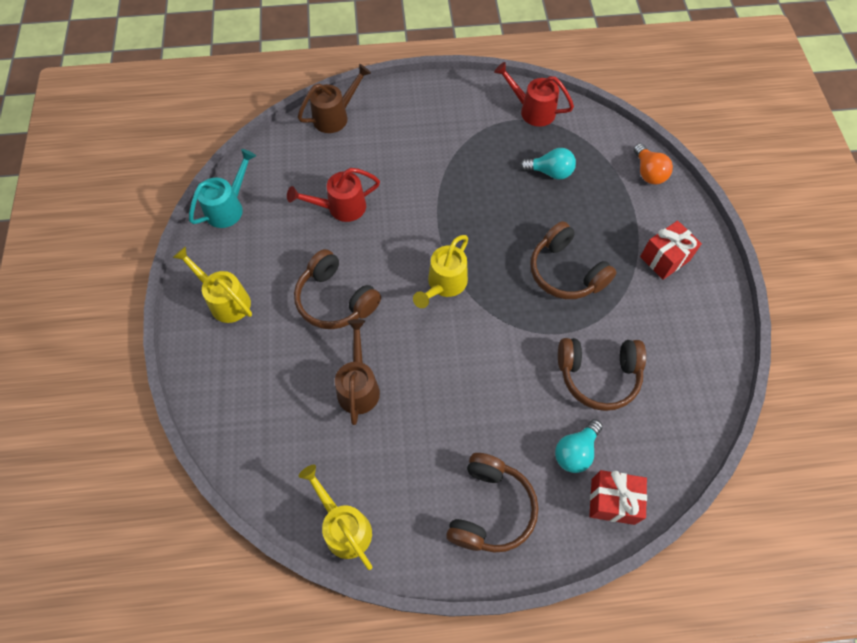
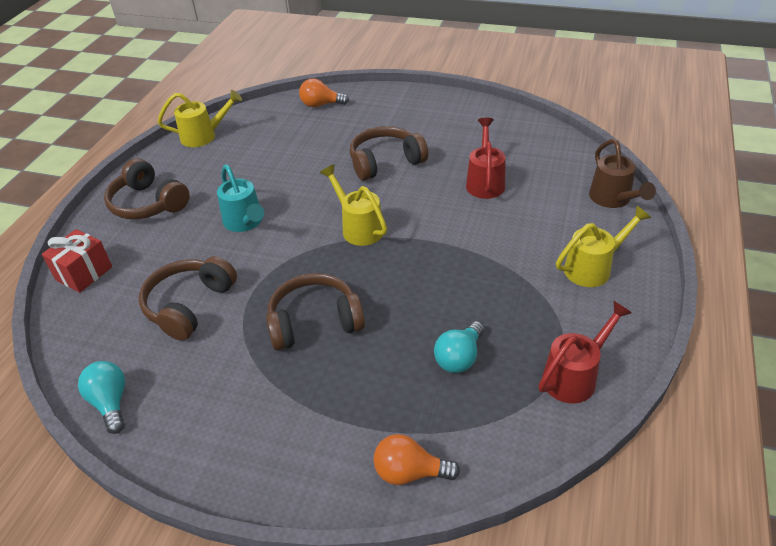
camera: 115 degrees right, 20 degrees down
yellow watering can [172,246,252,323] -> yellow watering can moved to [556,206,651,287]
turquoise watering can [189,149,256,228] -> turquoise watering can moved to [217,165,264,232]
brown watering can [335,319,380,425] -> none
turquoise light bulb [555,419,603,473] -> turquoise light bulb moved to [78,361,125,434]
red gift [640,221,702,280] -> none
none -> orange light bulb [299,78,349,107]

